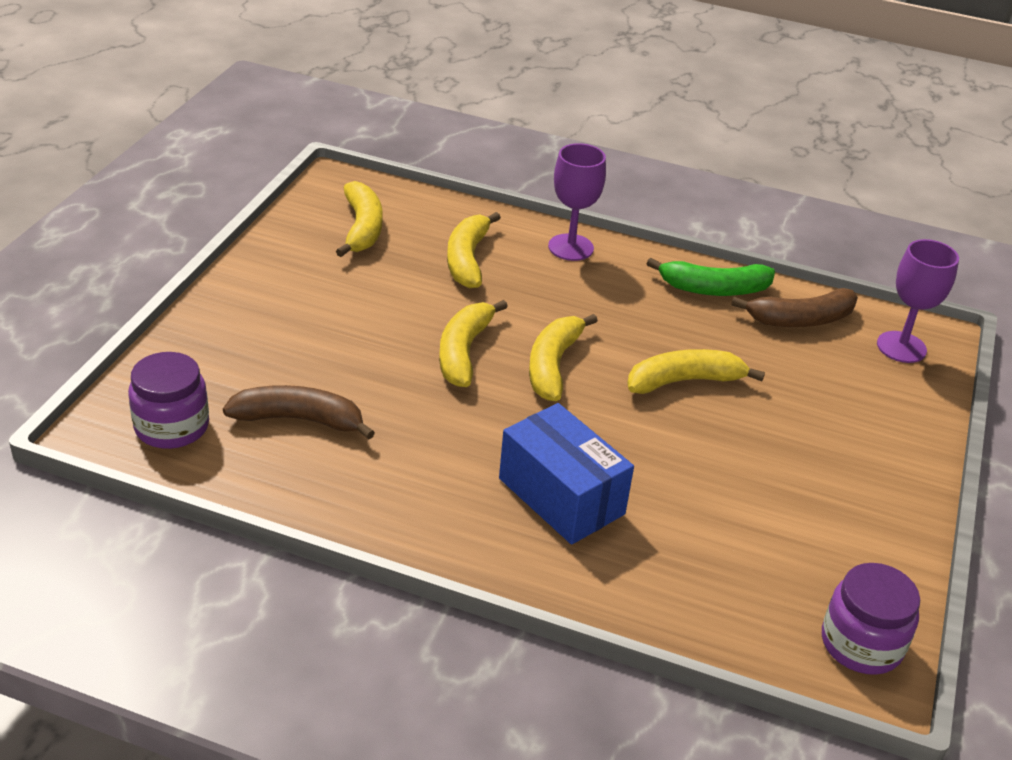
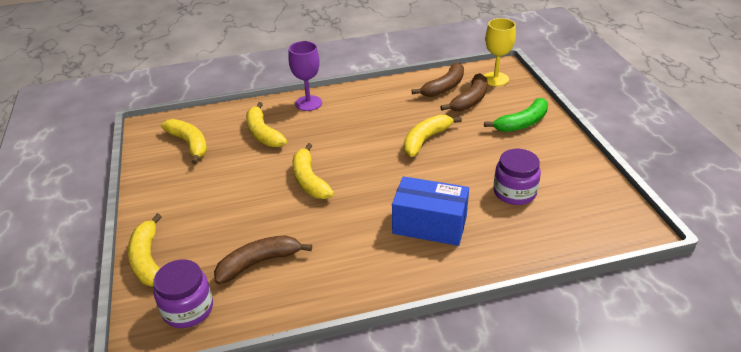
camera: 30 degrees left, 0 degrees up
yellow banana [529,314,598,401] -> yellow banana moved to [128,214,162,287]
green banana [646,258,775,296] -> green banana moved to [484,98,548,132]
purple jar [822,563,920,675] -> purple jar moved to [493,149,541,205]
purple goblet [877,239,959,363] -> yellow goblet [484,18,516,86]
none -> brown banana [440,73,487,111]

